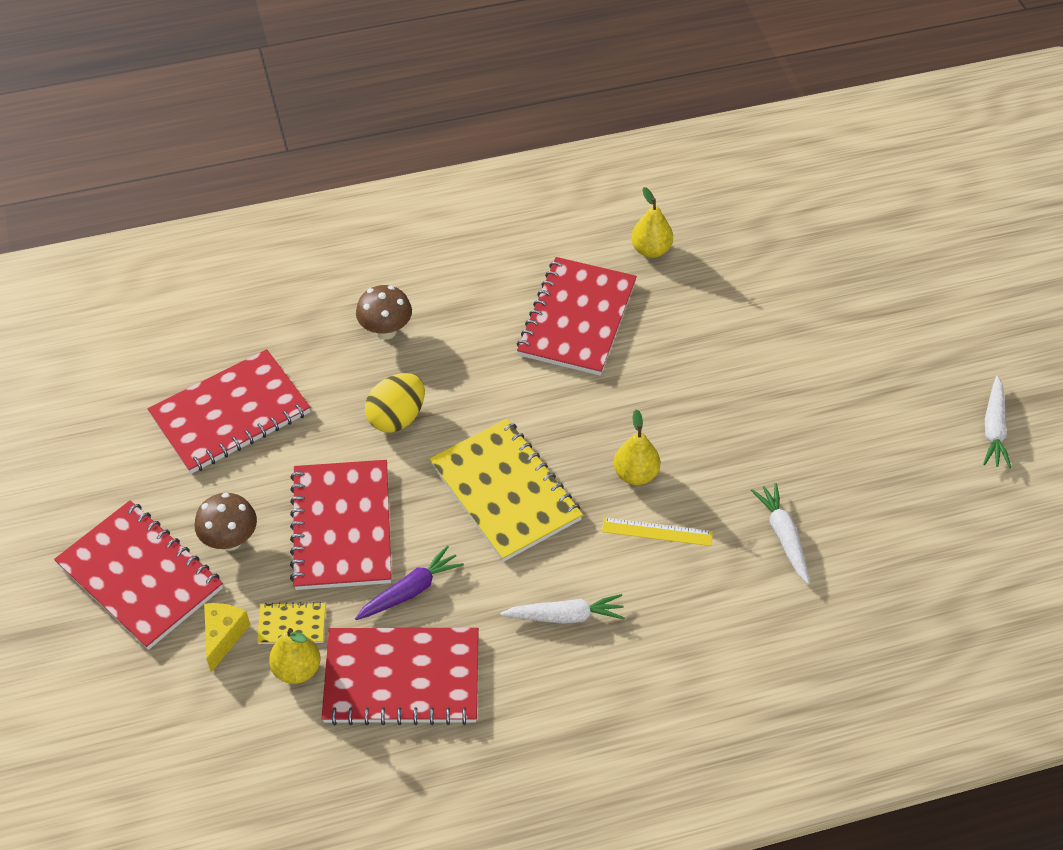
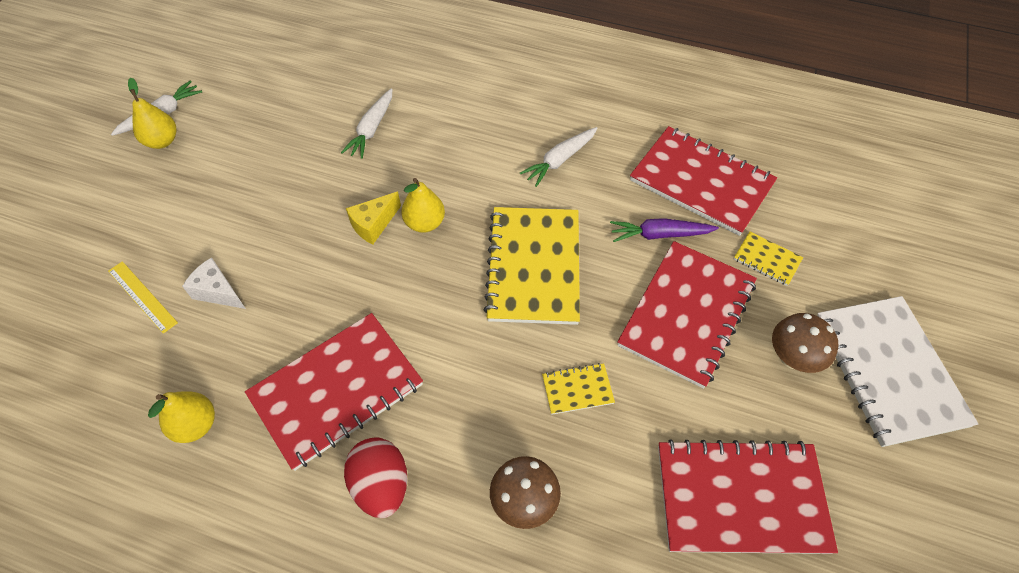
camera: 145 degrees left, 5 degrees up
red notebook [54,500,223,650] -> white notebook [817,296,978,447]
yellow cheese [204,603,250,672] -> yellow cheese moved to [346,192,401,244]
yellow pear [269,628,321,684] -> yellow pear moved to [128,78,177,149]
yellow egg [365,373,425,433] -> yellow notebook [542,363,615,415]
white carrot [500,594,625,624] -> white carrot turned 75 degrees counterclockwise [520,127,597,187]
yellow ruler [602,517,713,546] -> yellow ruler moved to [108,261,178,334]
none -> white cheese [182,257,246,309]
none -> red egg [344,438,407,518]

